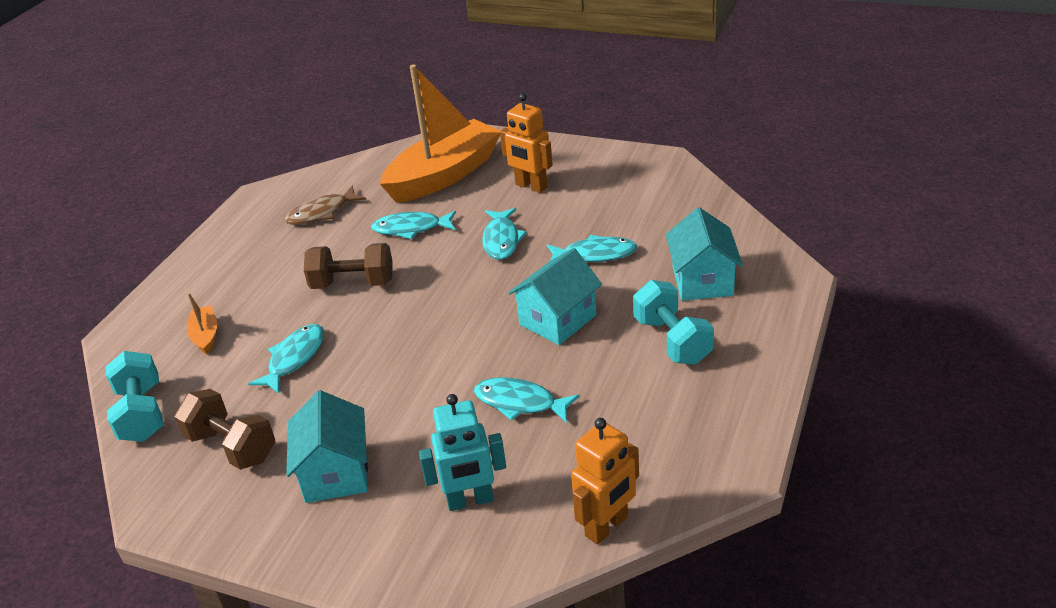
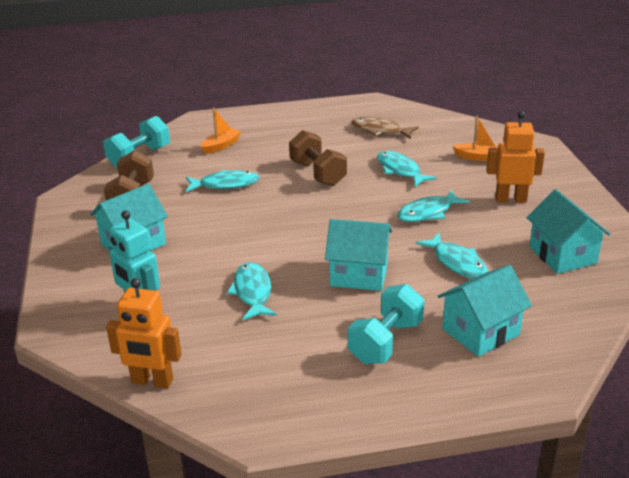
camera: 55 degrees right, 5 degrees down
orange boat [380,64,500,203] -> orange boat [453,116,498,161], size x0.40
orange robot [500,93,553,193] -> orange robot turned 90 degrees clockwise [487,111,545,203]
none -> turquoise house [526,189,610,274]

